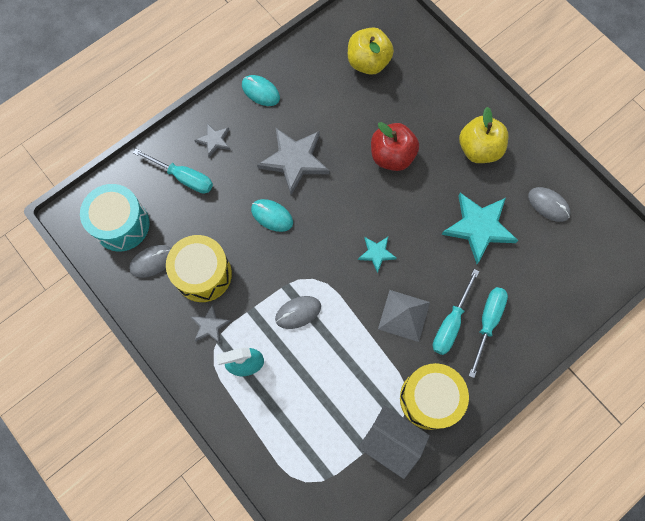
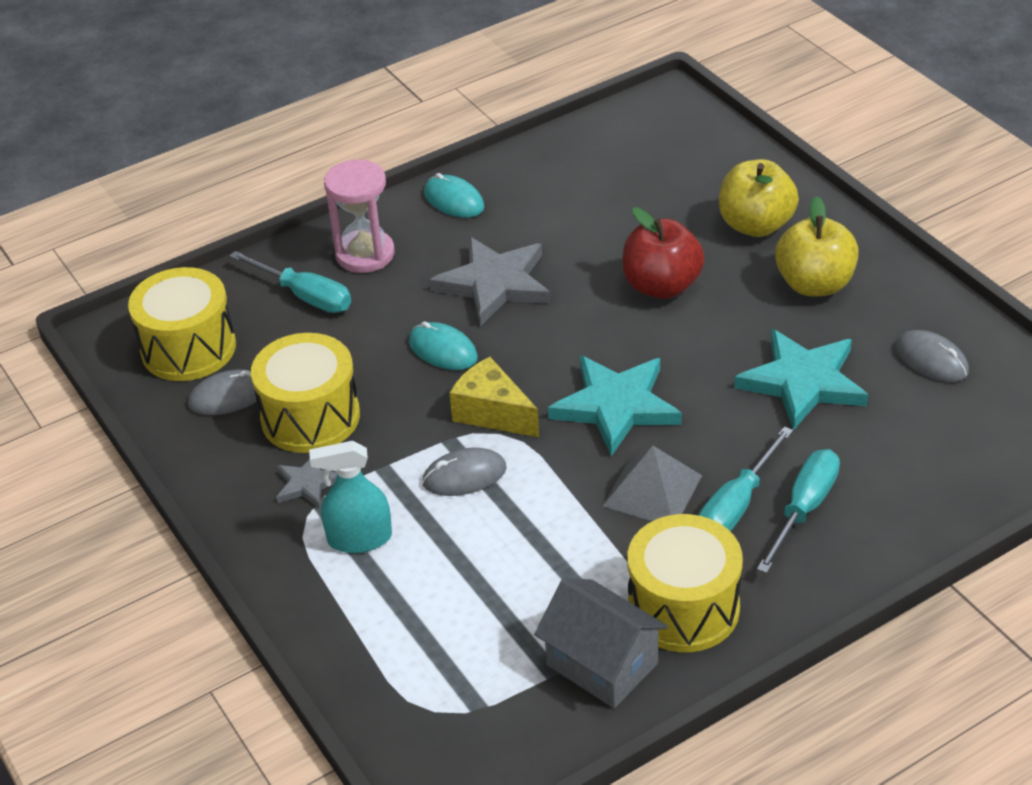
camera: 10 degrees right, 30 degrees down
turquoise drum [80,184,150,251] -> yellow drum [128,267,236,381]
grey star [194,123,230,157] -> pink hourglass [324,159,395,273]
yellow apple [348,27,394,75] -> yellow apple moved to [719,159,799,237]
turquoise star [358,237,397,273] -> turquoise star [548,355,682,456], size x1.94
none -> yellow cheese [450,357,539,437]

